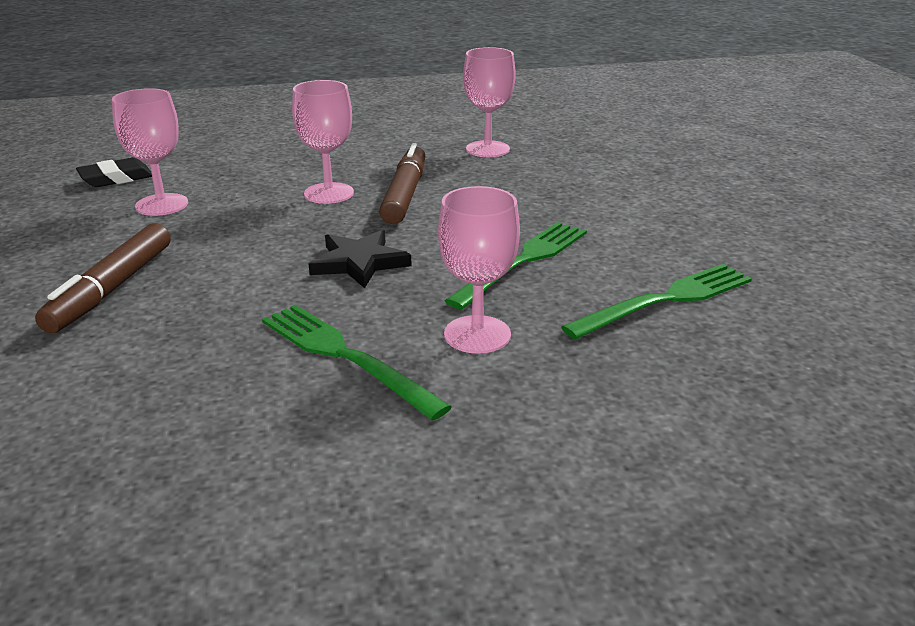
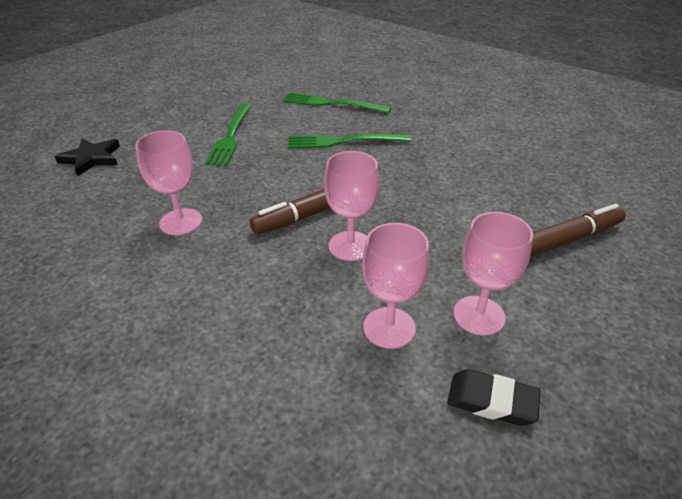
camera: 130 degrees left, 10 degrees up
green fork [262,305,452,421] -> green fork moved to [205,104,251,166]
black star [308,230,412,288] -> black star moved to [55,138,120,176]
pink goblet [438,186,520,354] -> pink goblet moved to [362,223,429,349]

